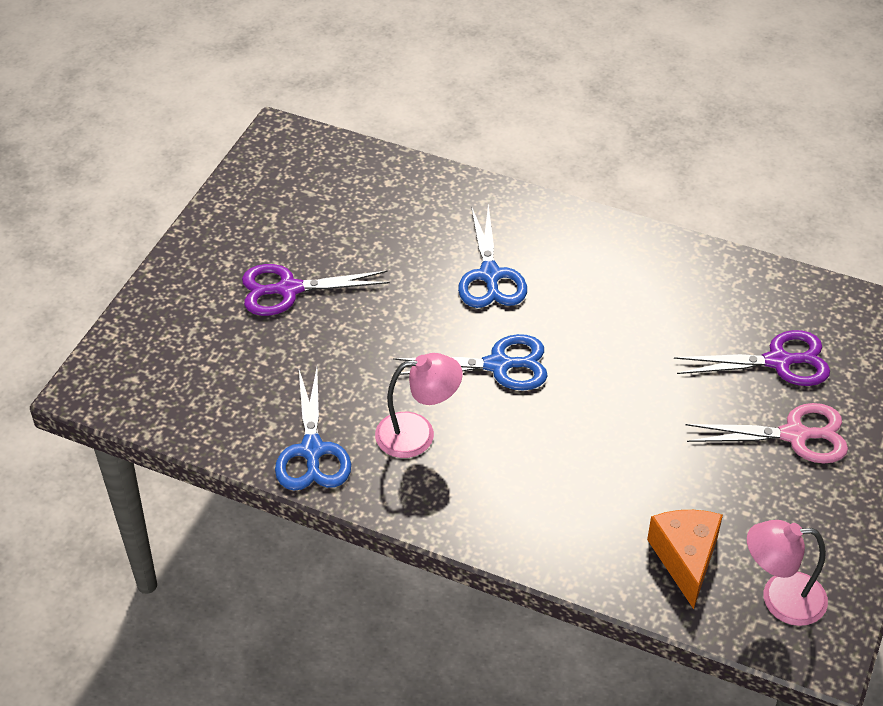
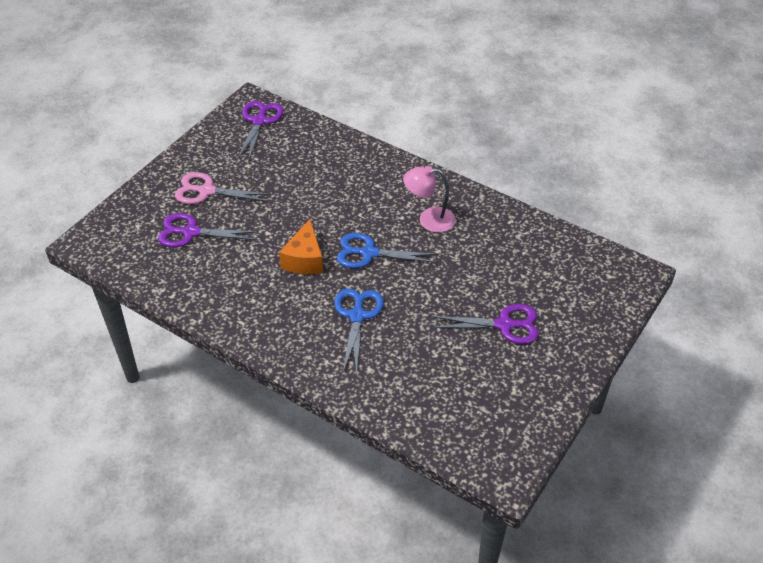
camera: 170 degrees left, 0 degrees up
blue scissors [275,368,351,491] -> none
orange cheese [647,510,723,609] -> orange cheese moved to [279,219,323,274]
pink lamp [747,520,828,626] -> purple scissors [237,101,283,159]

